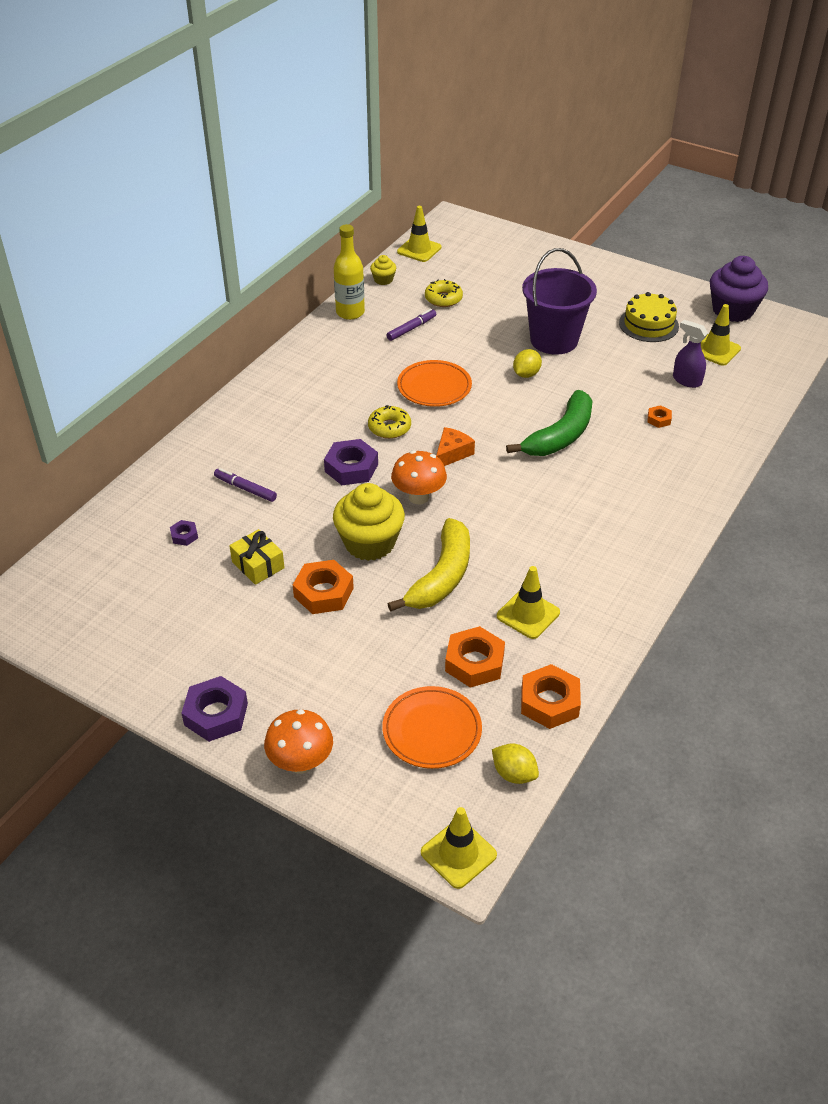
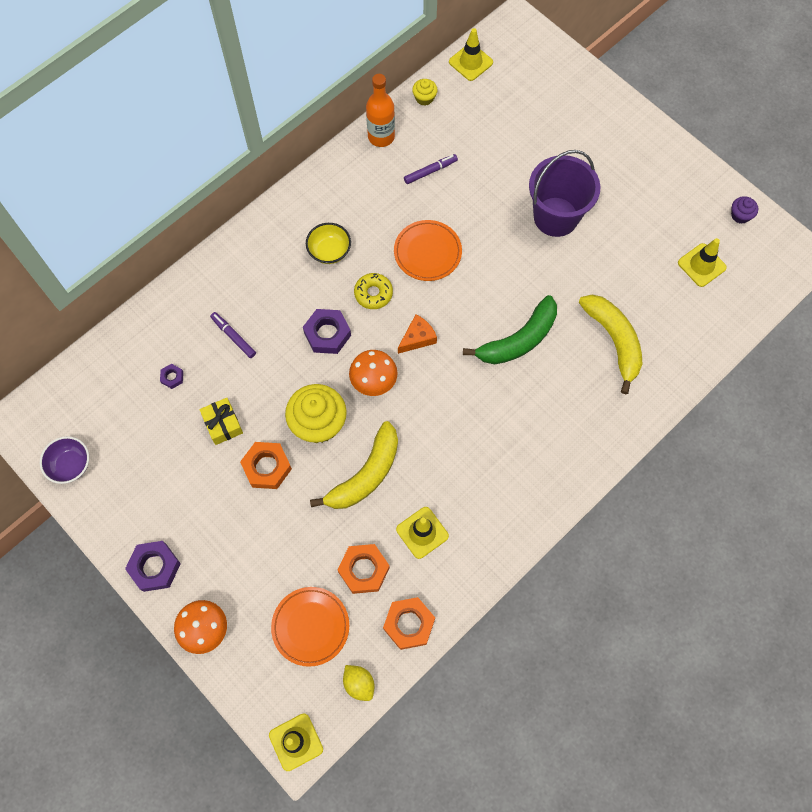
camera: 15 degrees right, 25 degrees up
yellow bottle [334,224,365,320] -> orange bottle [366,74,395,147]
yellow donut [425,279,463,307] -> none
yellow lemon [513,349,542,378] -> none
yellow cake [619,292,679,342] -> none
orange nut [647,405,672,428] -> yellow banana [579,295,642,394]
purple spray bottle [673,320,708,388] -> none
purple cupcake [710,256,768,322] -> purple cupcake [731,196,758,224], size x0.47
none -> purple bowl [40,436,89,484]
none -> yellow bowl [306,223,351,264]

